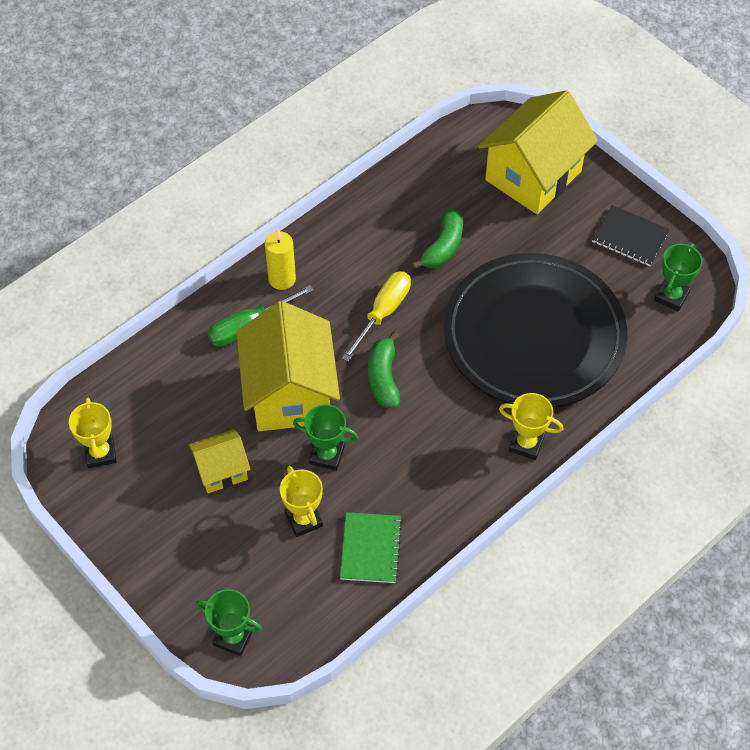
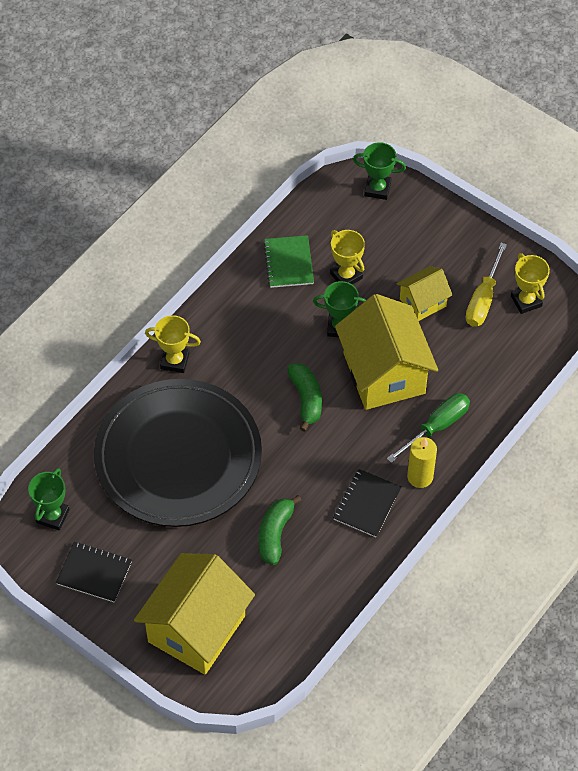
camera: 170 degrees right, 0 degrees up
yellow screwdriver [342,271,411,362] -> yellow screwdriver moved to [466,243,507,327]
none -> black notebook [333,469,401,537]

